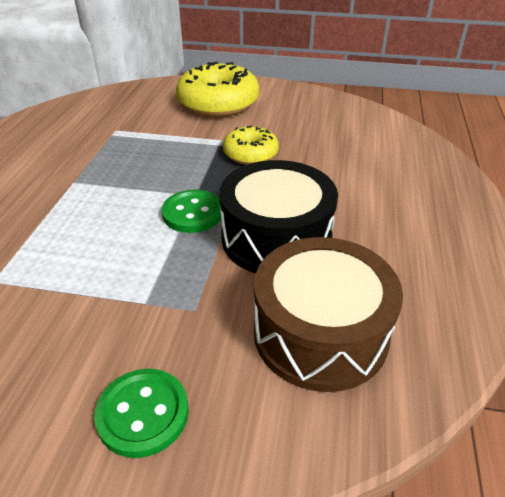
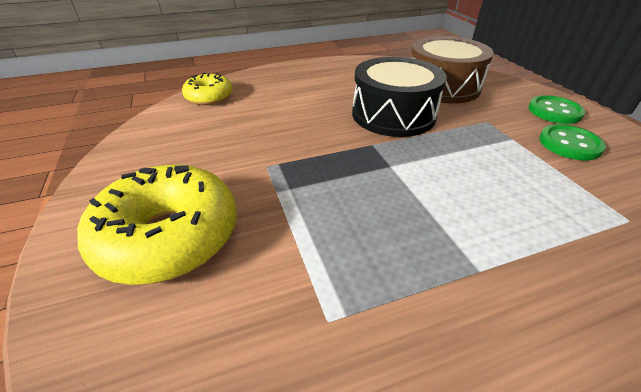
camera: 120 degrees left, 0 degrees up
green button [162,190,221,233] -> green button moved to [539,124,606,160]
yellow donut [223,126,279,165] -> yellow donut moved to [182,73,233,105]

